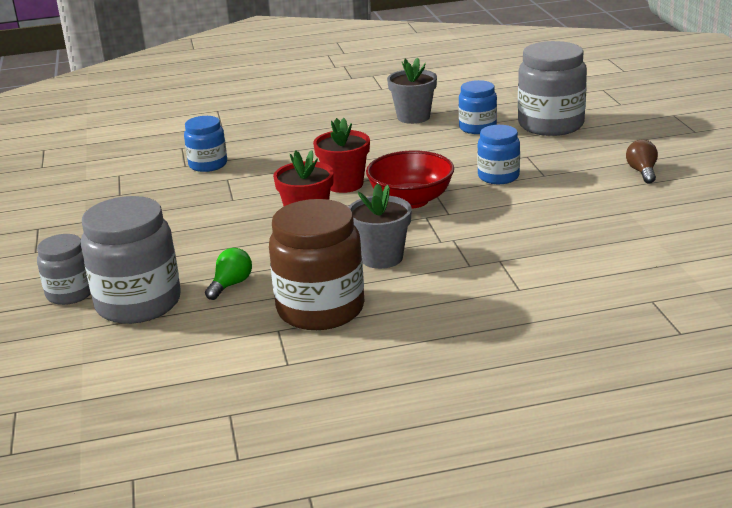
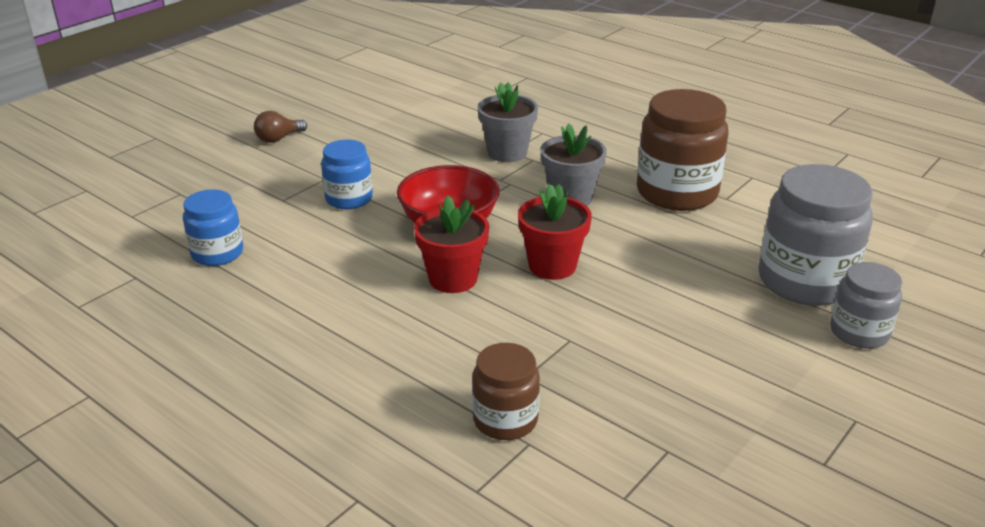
camera: 130 degrees left, 5 degrees up
blue jar [184,116,227,172] -> brown jar [472,343,540,440]
green light bulb [205,248,252,300] -> none
grey flower pot [387,57,437,124] -> grey flower pot moved to [478,82,538,162]
grey jar [518,41,587,136] -> none

